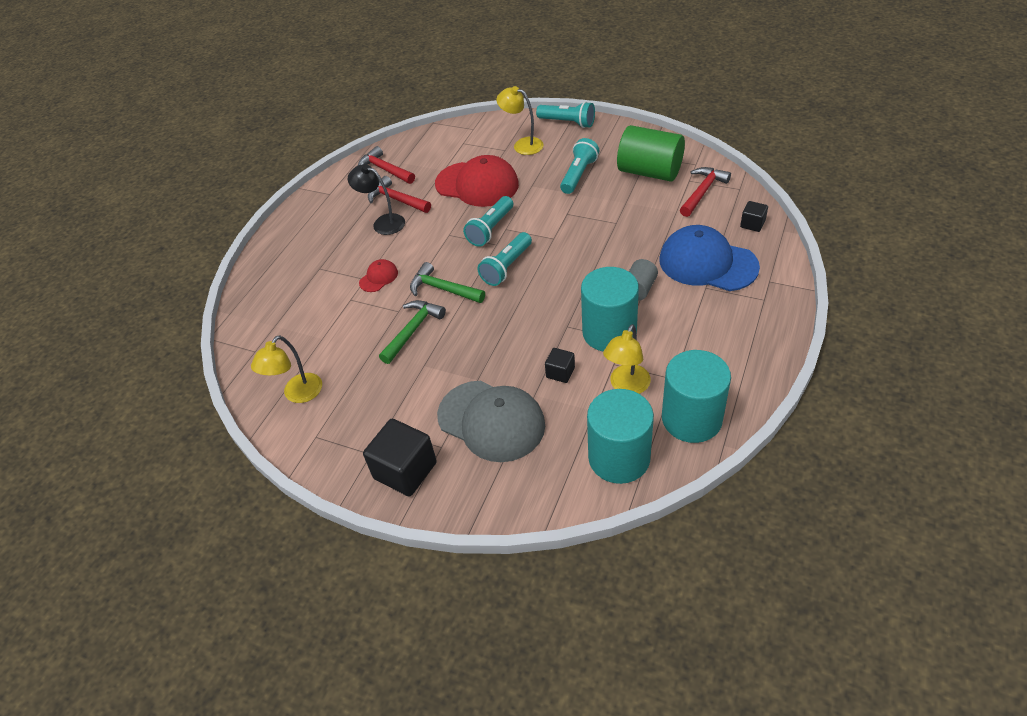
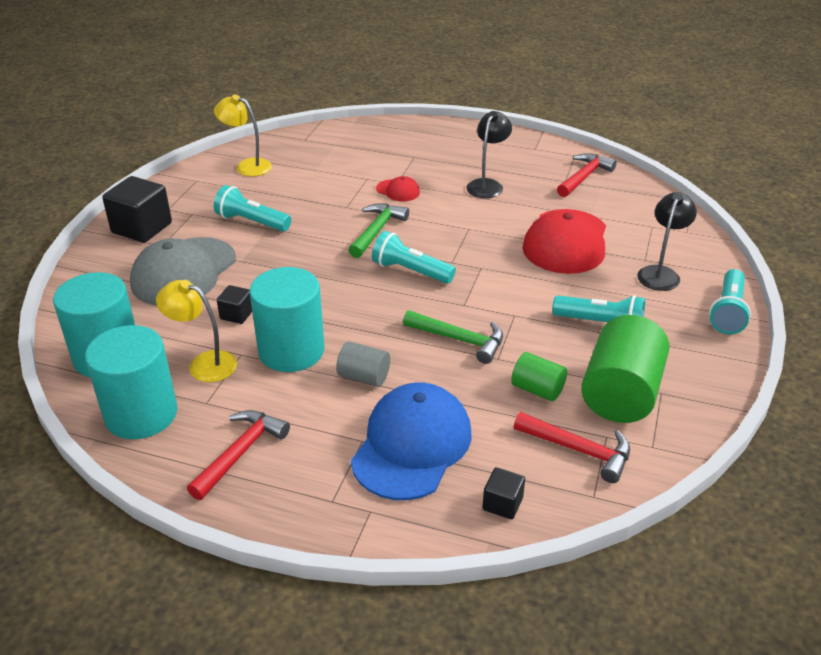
camera: 80 degrees right, 10 degrees down
red hammer [368,176,431,213] -> red hammer moved to [187,410,290,500]
green hammer [379,300,446,364] -> green hammer moved to [403,310,503,364]
turquoise flashlight [463,196,513,247] -> turquoise flashlight moved to [214,185,291,232]
yellow lamp [497,86,544,155] -> black lamp [637,192,697,291]
none -> green cylinder [511,352,567,401]

